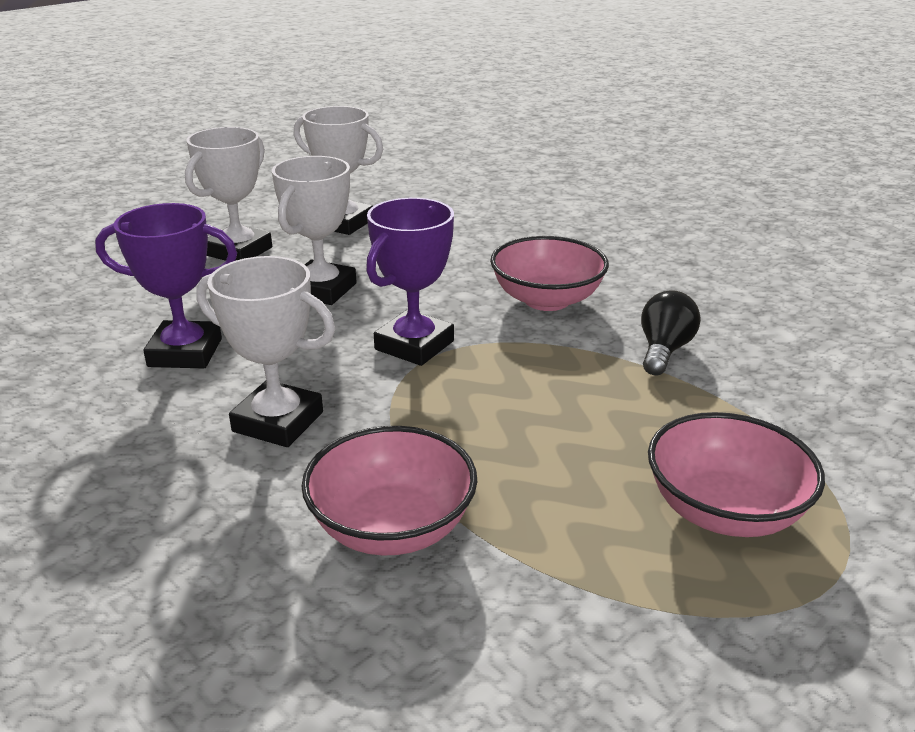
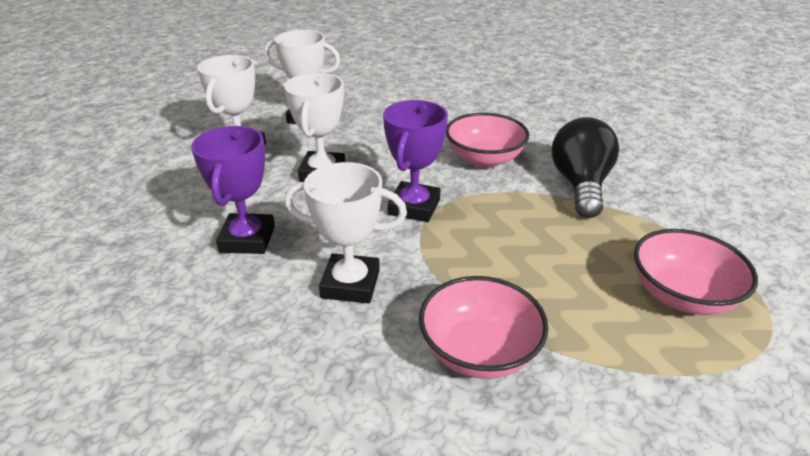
camera: 15 degrees left, 5 degrees up
purple trophy [95,203,237,368] -> purple trophy turned 75 degrees counterclockwise [191,126,275,254]
black light bulb [641,290,701,376] -> black light bulb [552,117,619,218], size x1.63

